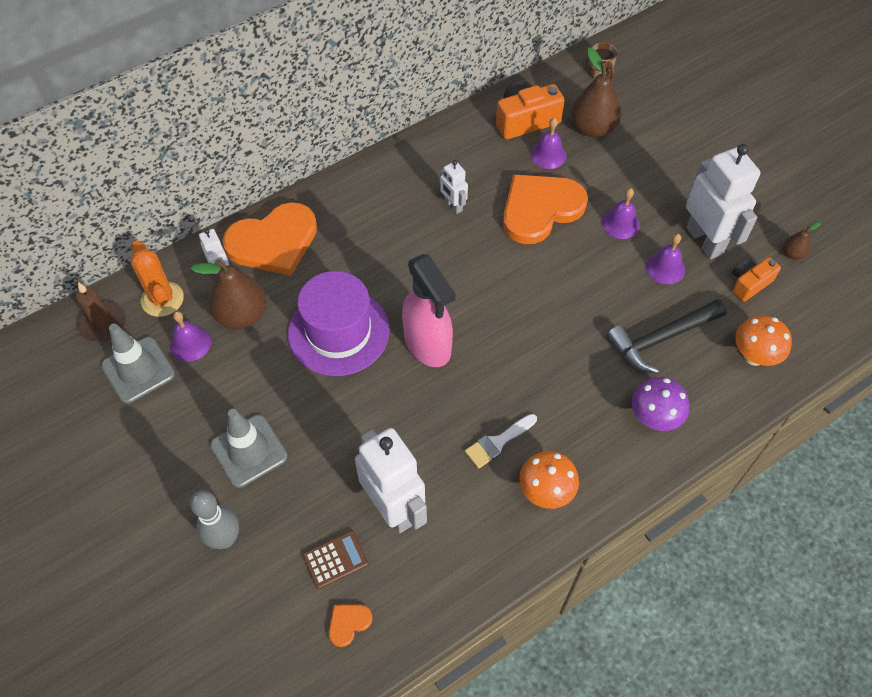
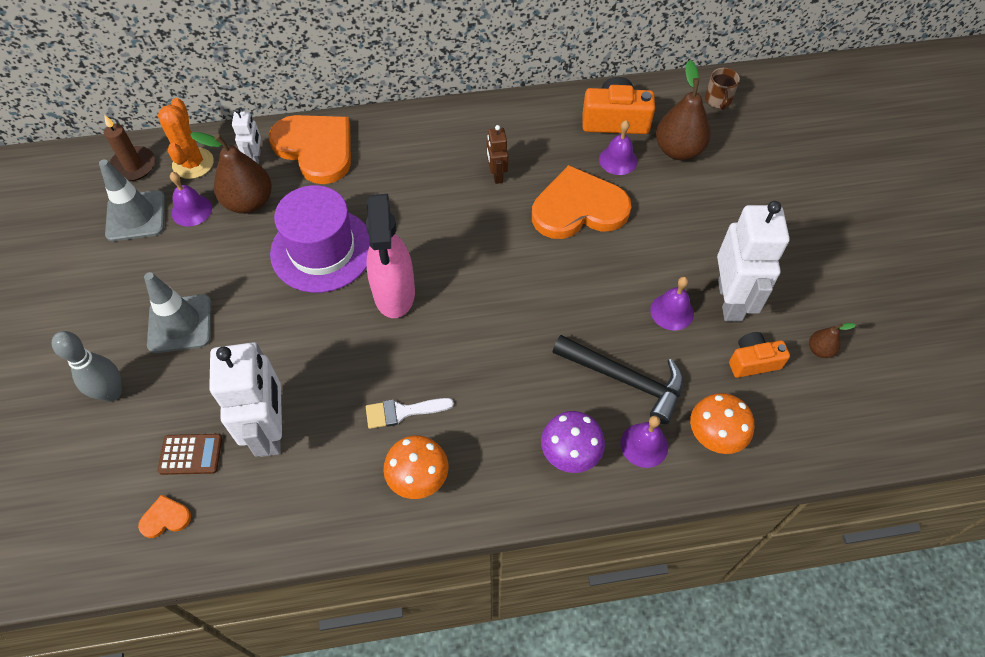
camera: 25 degrees right, 0 degrees up
orange heart [222,202,317,276] -> orange heart turned 135 degrees counterclockwise [269,115,351,184]
white robot [440,160,468,214] -> brown robot [487,125,508,184]
purple bell [602,188,640,239] -> purple bell moved to [621,415,668,468]
black hammer [607,299,727,373] -> black hammer turned 150 degrees counterclockwise [553,335,683,424]

